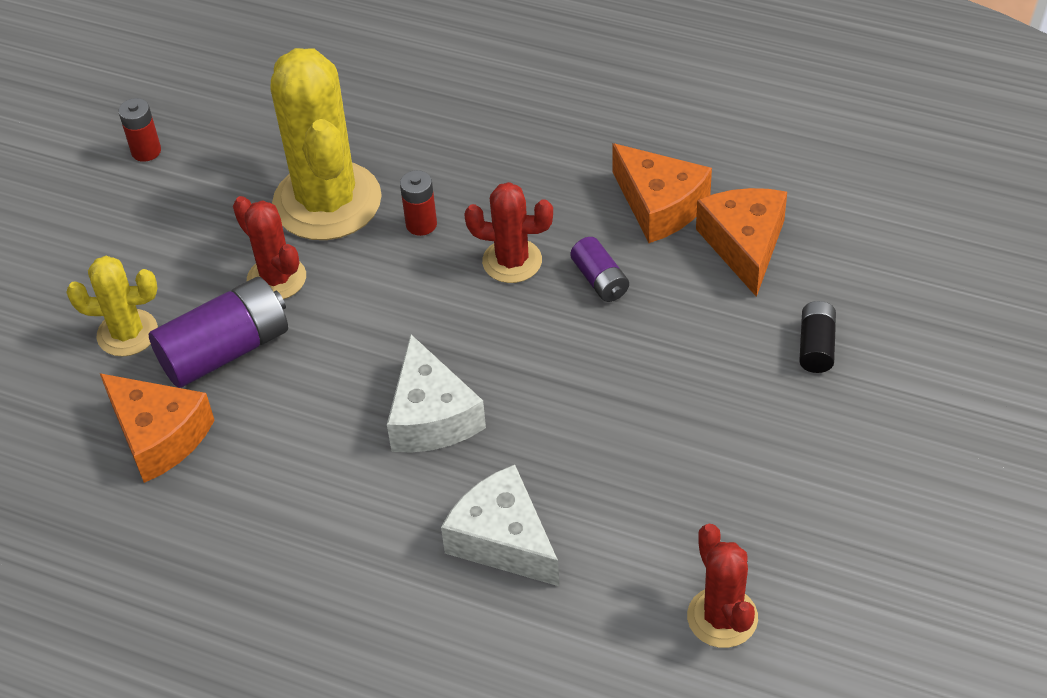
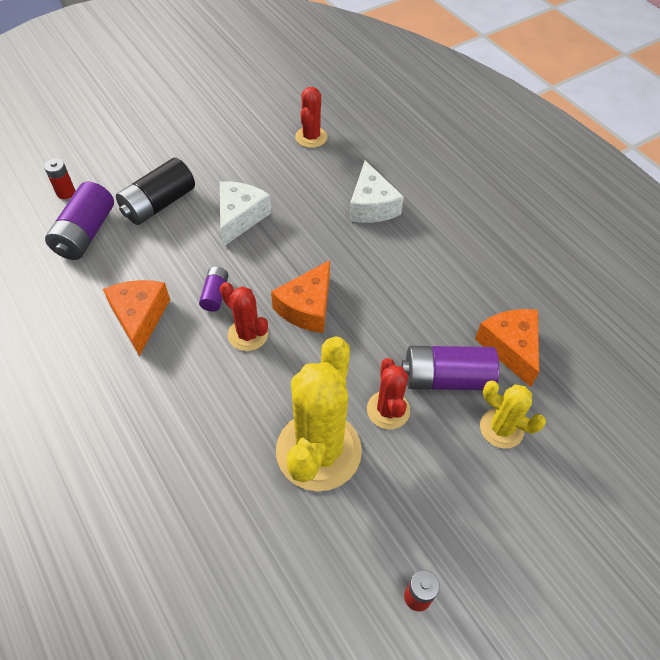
camera: 150 degrees left, 5 degrees up
white cheese [387,334,486,453] -> white cheese moved to [220,181,271,247]
red battery [400,170,437,236] -> red battery moved to [44,158,75,199]
orange cheese [696,188,787,297] -> orange cheese moved to [271,260,330,333]
black battery [799,301,836,373] -> black battery [116,158,195,225], size x1.89
none -> purple battery [45,182,114,260]

